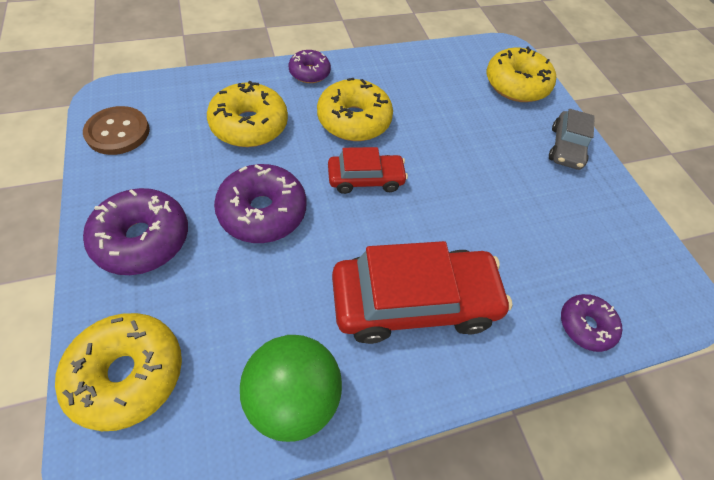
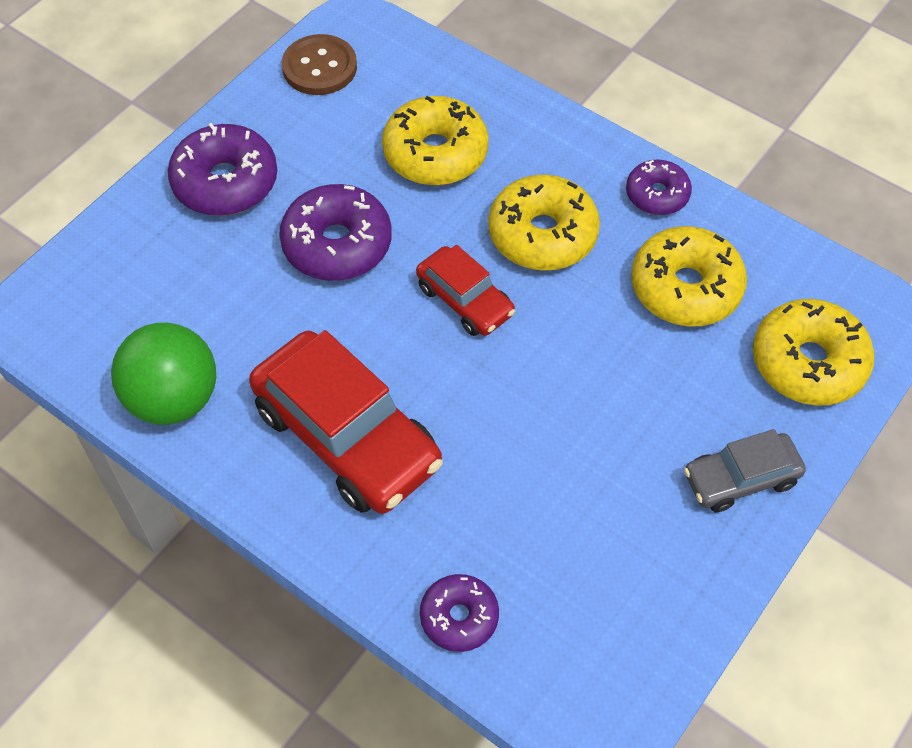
camera: 60 degrees right, 0 degrees up
yellow donut [55,313,182,431] -> yellow donut moved to [631,226,747,327]
purple donut [289,50,331,83] -> purple donut moved to [626,160,692,215]

